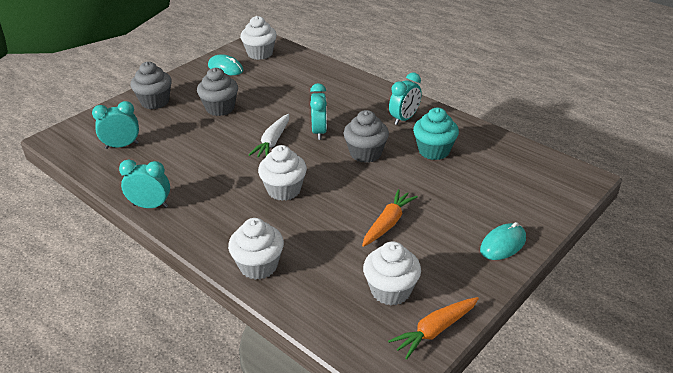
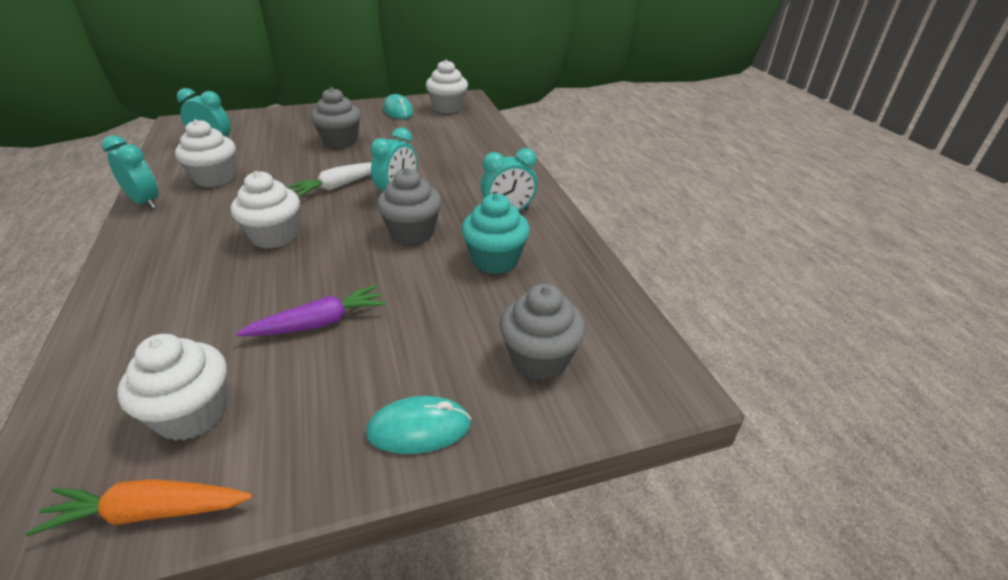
camera: 30 degrees right, 0 degrees up
grey cupcake [131,62,172,109] -> grey cupcake moved to [499,283,585,380]
white cupcake [228,218,284,280] -> white cupcake moved to [175,119,236,187]
orange carrot [362,189,418,247] -> purple carrot [236,285,386,336]

